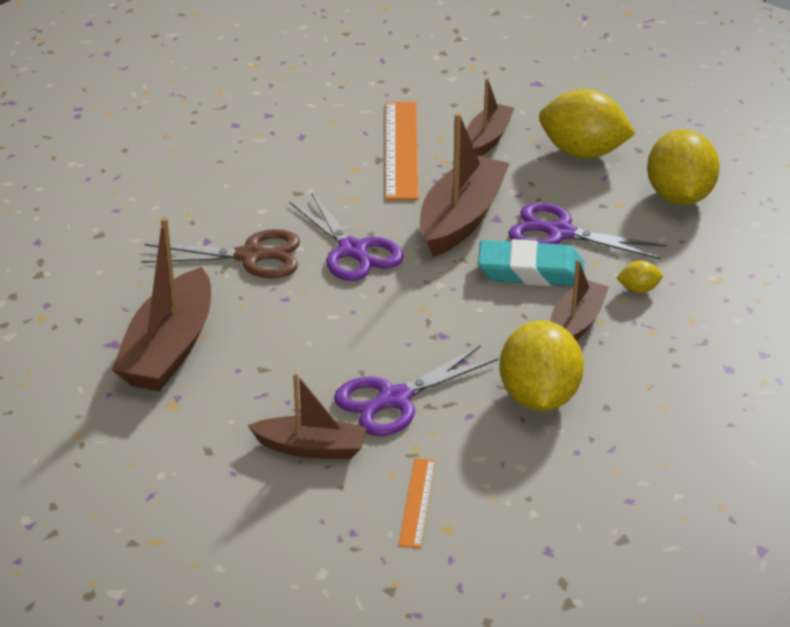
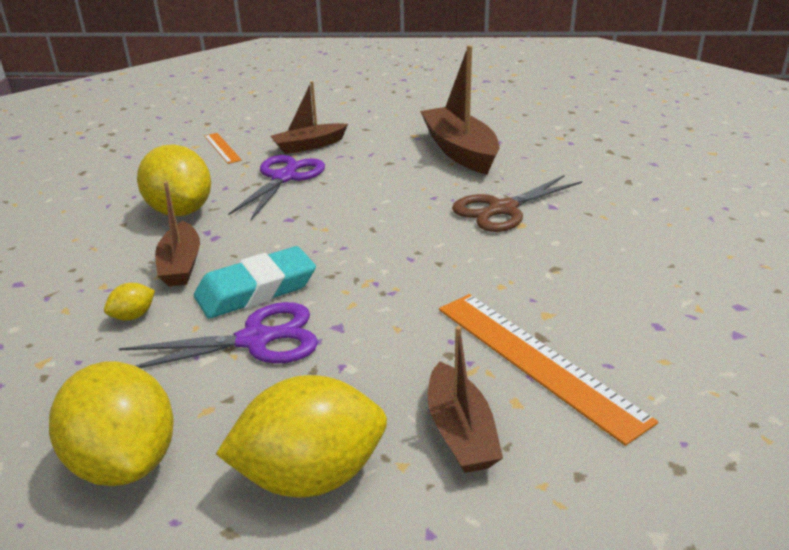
camera: 145 degrees right, 5 degrees down
purple scissors [289,192,404,281] -> none
brown boat [420,113,510,257] -> none

